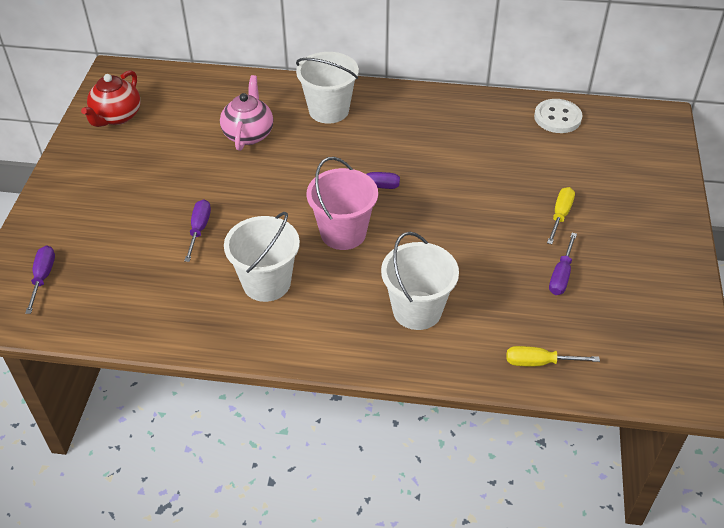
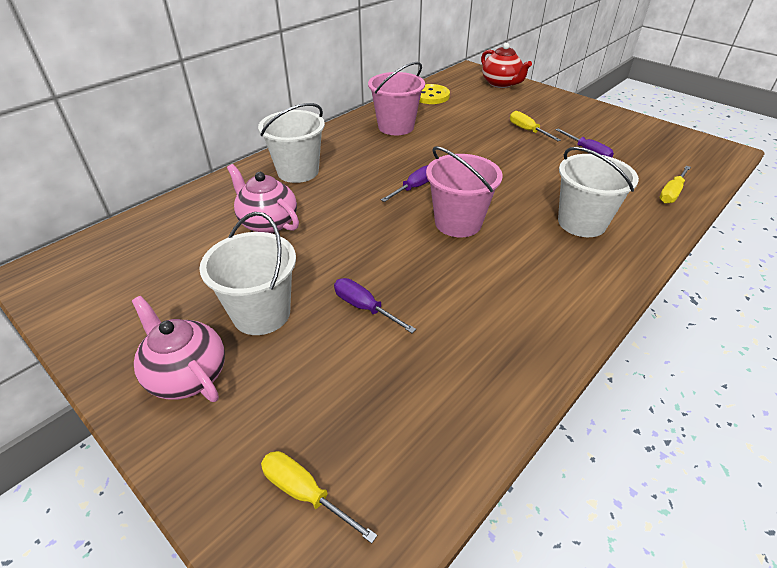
camera: 55 degrees left, 5 degrees down
purple screwdriver [25,245,55,314] -> yellow screwdriver [261,451,377,543]
red teapot [81,70,140,127] -> red teapot moved to [481,43,532,88]
white bucket [224,212,300,302] -> white bucket moved to [199,212,296,335]
white button [534,99,582,133] -> yellow button [419,84,450,104]
none -> pink teapot [132,296,225,402]
none -> pink bucket [368,62,425,135]

